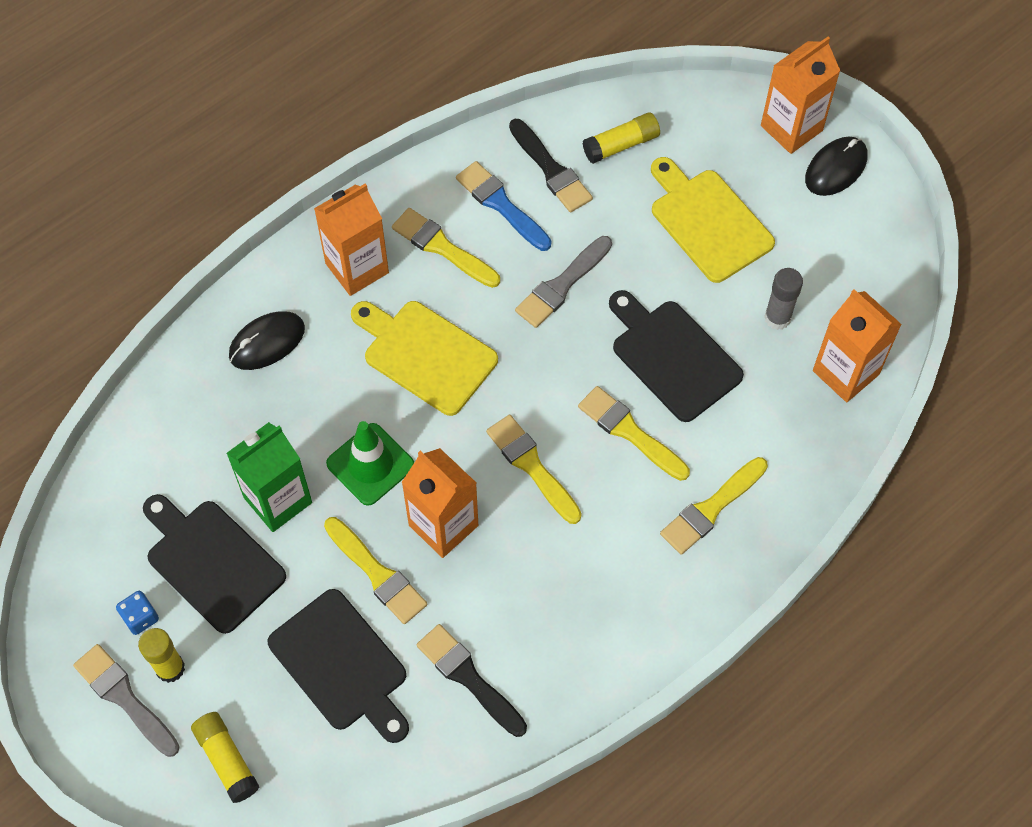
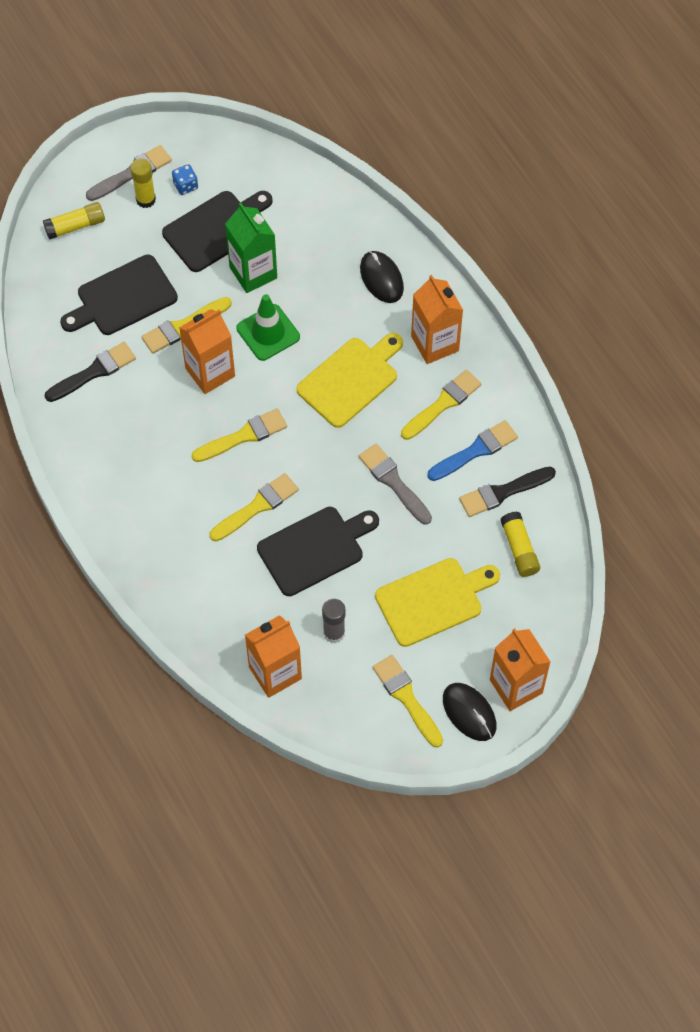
camera: 100 degrees right, 0 degrees up
yellow brush [660,457,768,555] -> yellow brush moved to [372,655,443,748]

